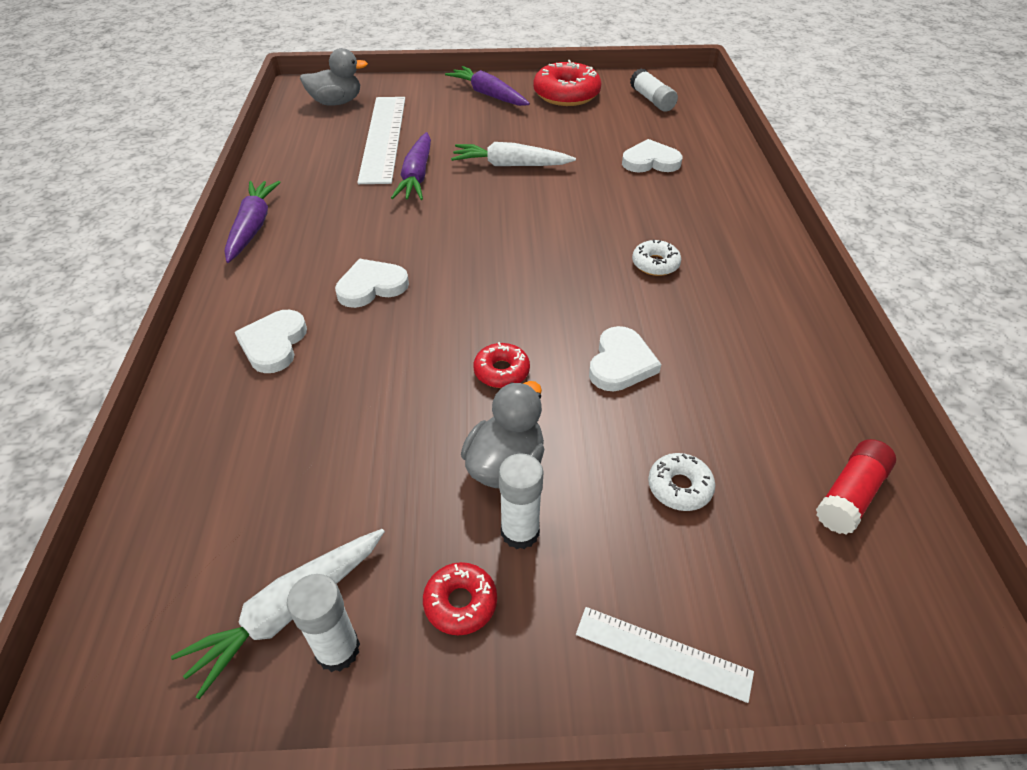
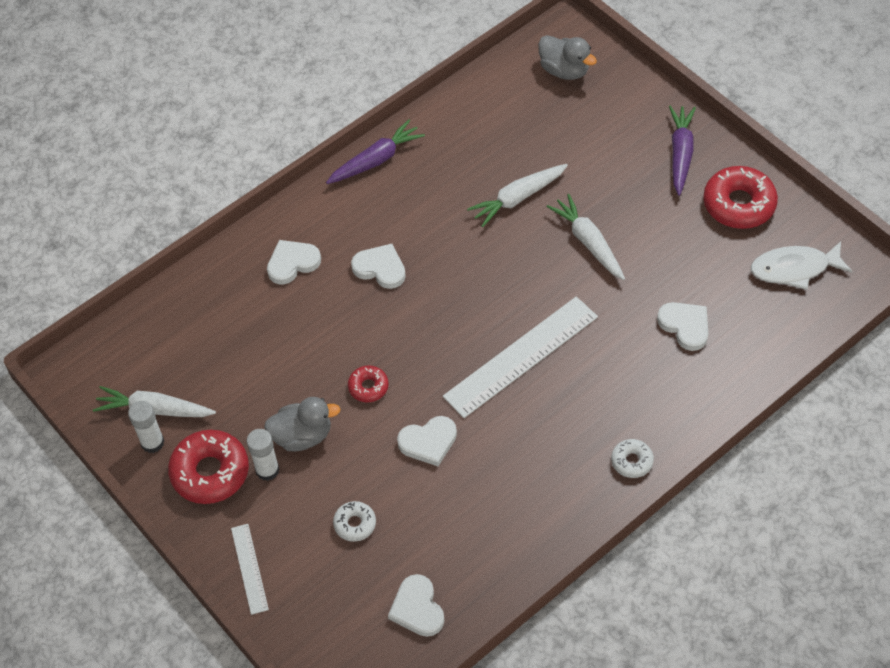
camera: 55 degrees right, 10 degrees up
white ruler [357,97,405,184] -> white ruler moved to [443,296,598,418]
purple carrot [391,132,431,200] -> white carrot [467,164,568,227]
red donut [423,562,497,635] -> red donut [168,430,249,504], size x1.90
white glue stick [630,68,678,112] -> white fish [751,241,852,290]
white donut [632,239,681,276] -> white donut moved to [611,439,654,478]
red glue stick [816,439,896,535] -> white heart [388,574,444,637]

